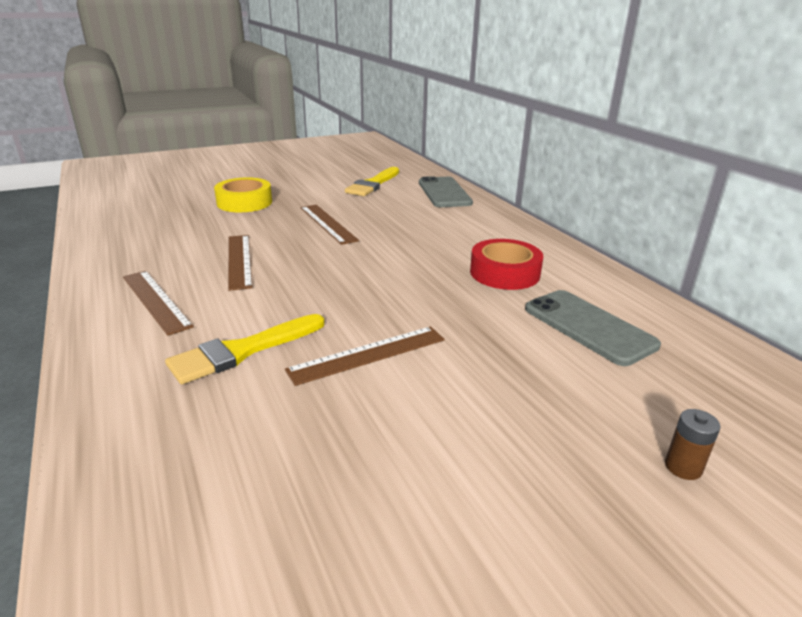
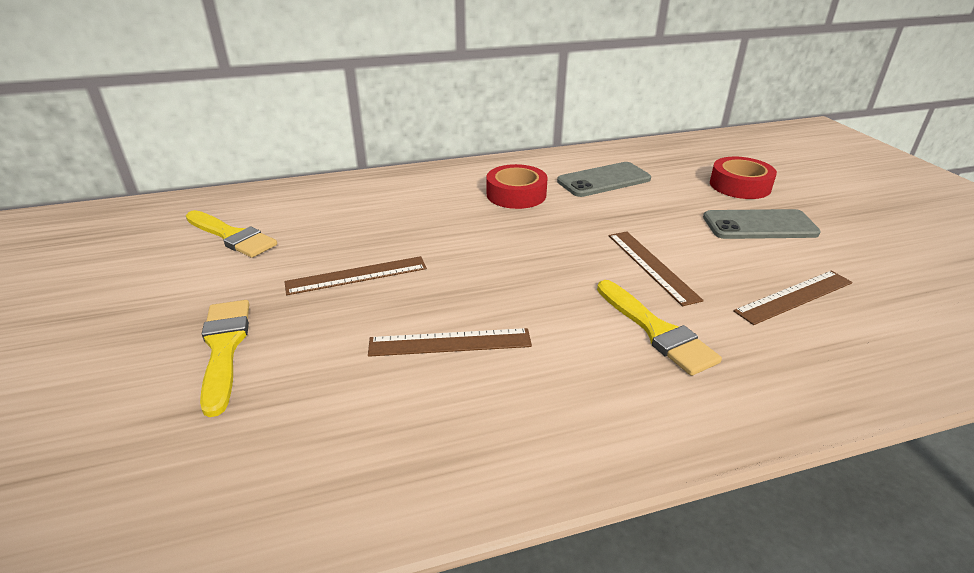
camera: 80 degrees left, 5 degrees up
brown ruler [123,271,194,336] -> brown ruler moved to [733,271,853,325]
yellow tape [214,177,272,212] -> yellow brush [200,300,249,417]
grey phone [419,176,473,207] -> grey phone moved to [703,209,821,239]
brown battery [665,409,721,480] -> red tape [710,157,777,199]

